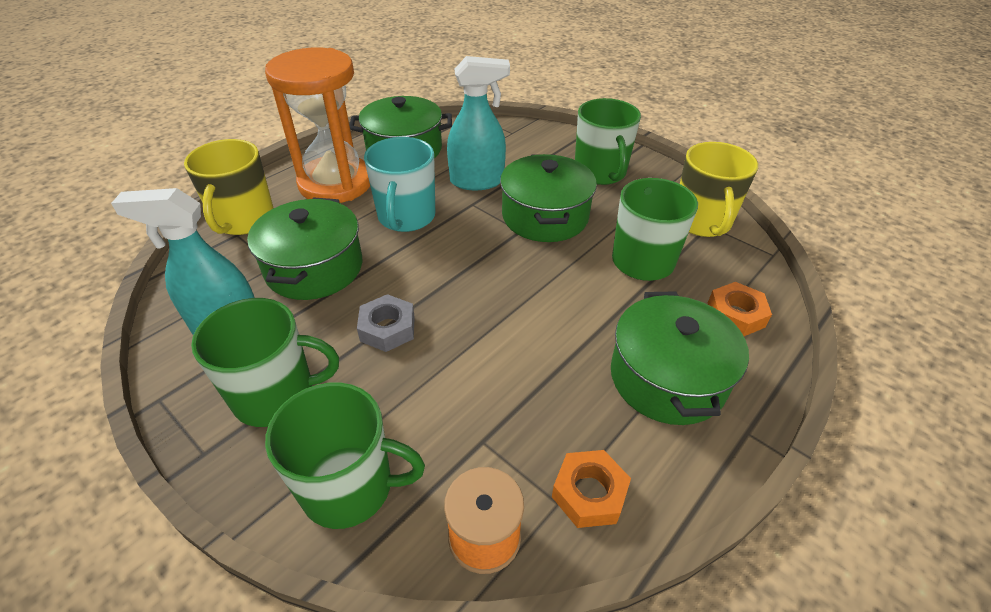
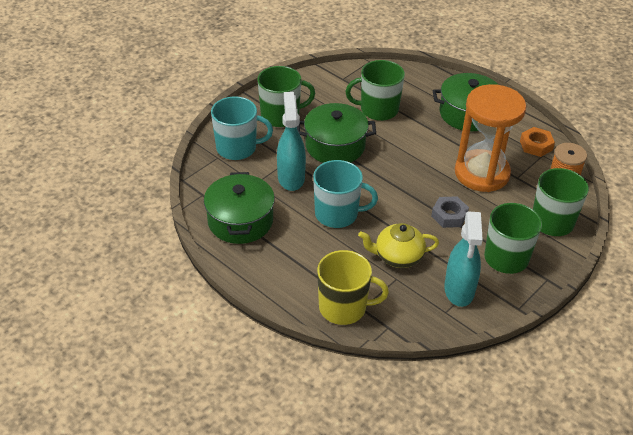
camera: 90 degrees left, 0 degrees up
green pot [247,197,362,300] -> yellow teapot [358,223,439,268]
orange hourglass [265,48,370,203] -> orange hourglass moved to [455,84,526,192]
yellow mug [680,142,758,237] -> none
orange nut [708,282,772,336] -> none
none -> turquoise mug [211,96,273,160]

